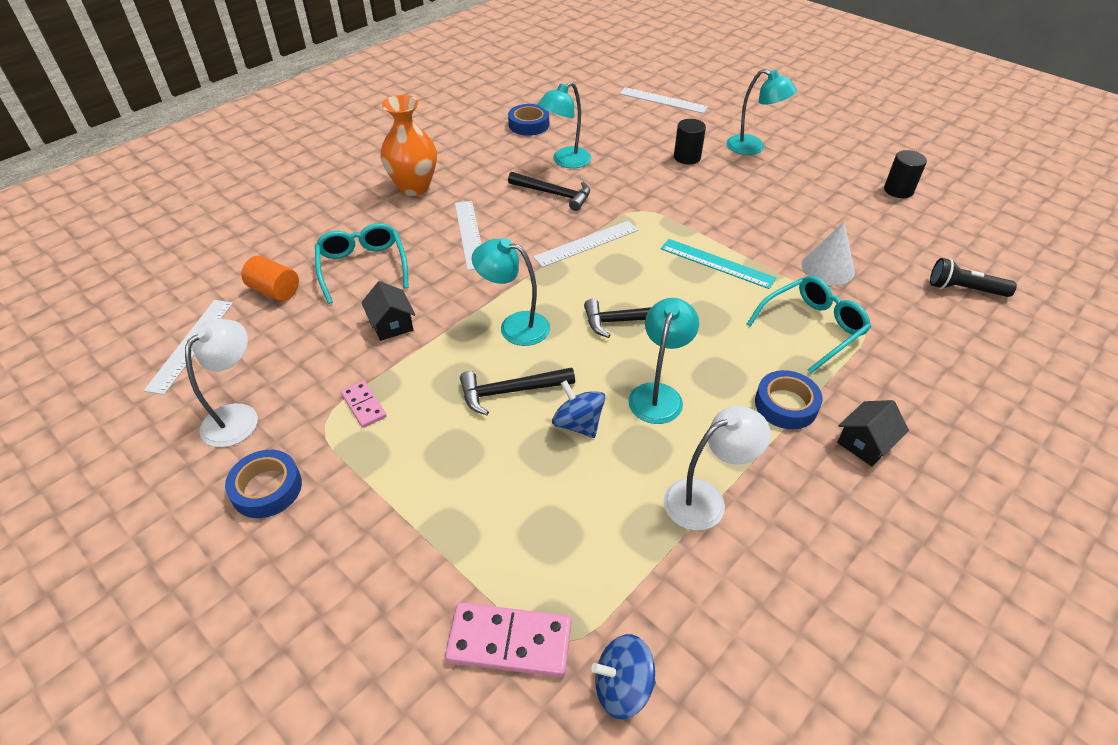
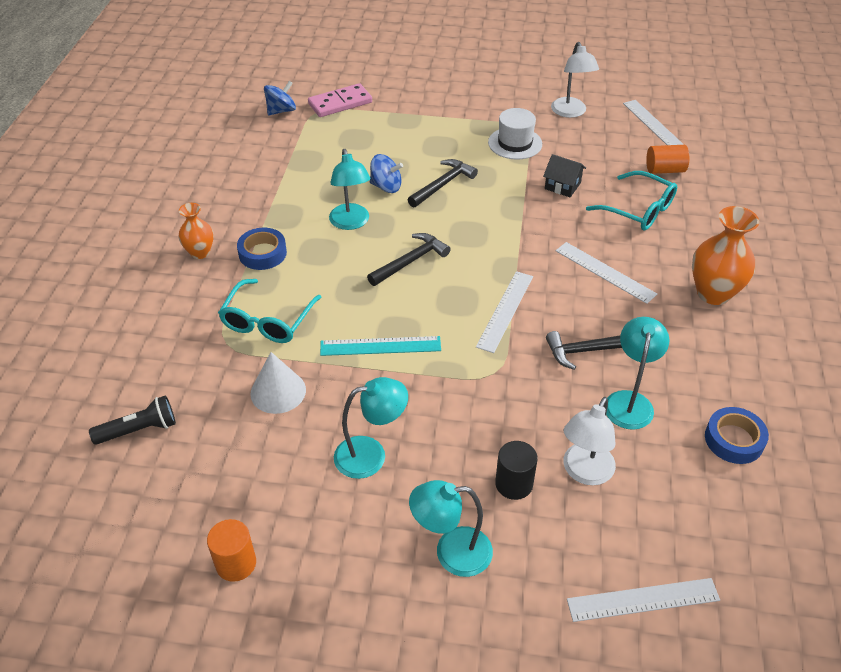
camera: 145 degrees right, 0 degrees up
blue tape [225,450,302,518] -> none
pink domino [341,381,387,428] -> white hat [488,108,542,160]
turquoise lamp [472,238,550,346] -> turquoise lamp moved to [334,377,408,479]
white lamp [663,406,771,530] -> white lamp moved to [563,397,616,485]
black house [837,400,909,466] -> orange vase [179,203,214,259]
black cylinder [884,150,927,198] -> orange cylinder [207,519,256,582]

